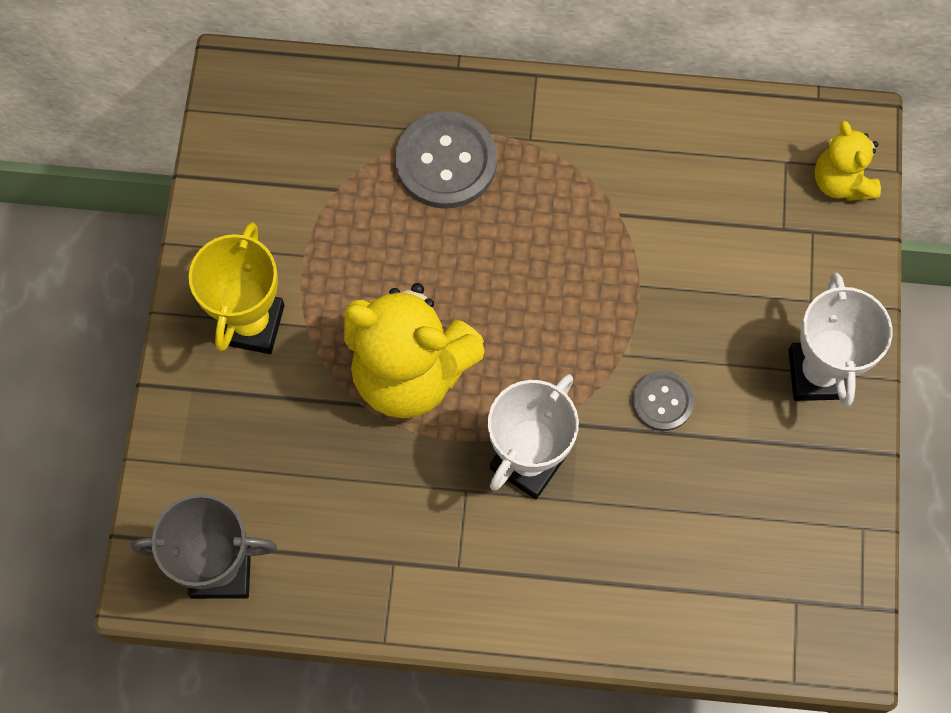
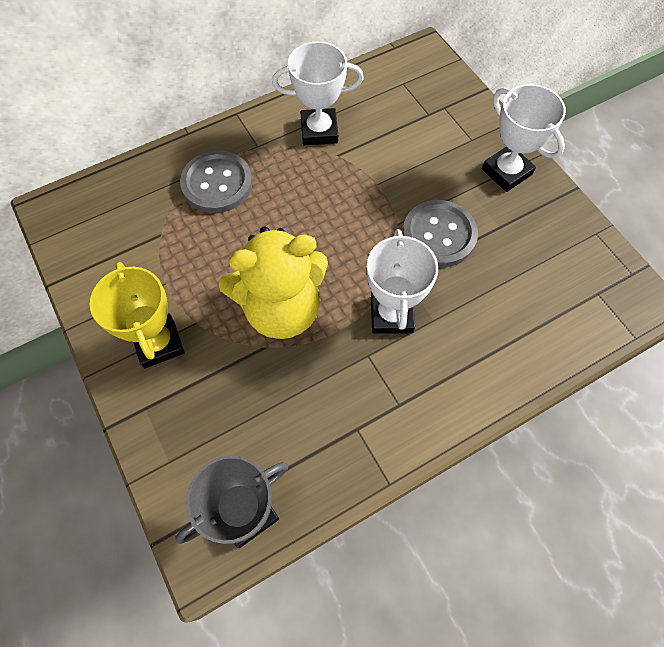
camera: 35 degrees left, 5 degrees down
grey button [632,371,694,431] -> grey button [403,200,478,267], size x1.75
yellow teddy bear [815,121,881,201] -> none
none -> white trophy [272,41,364,145]

